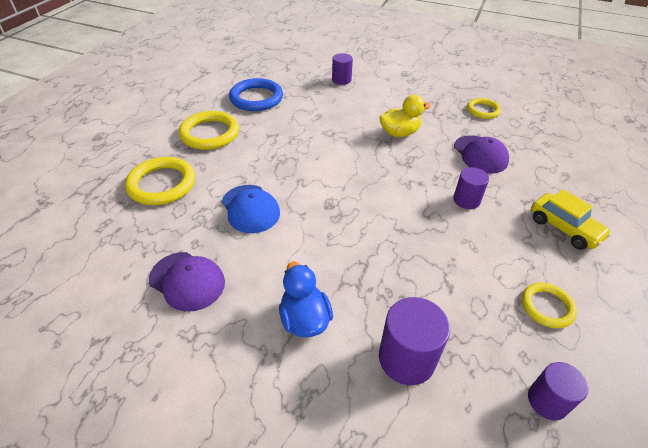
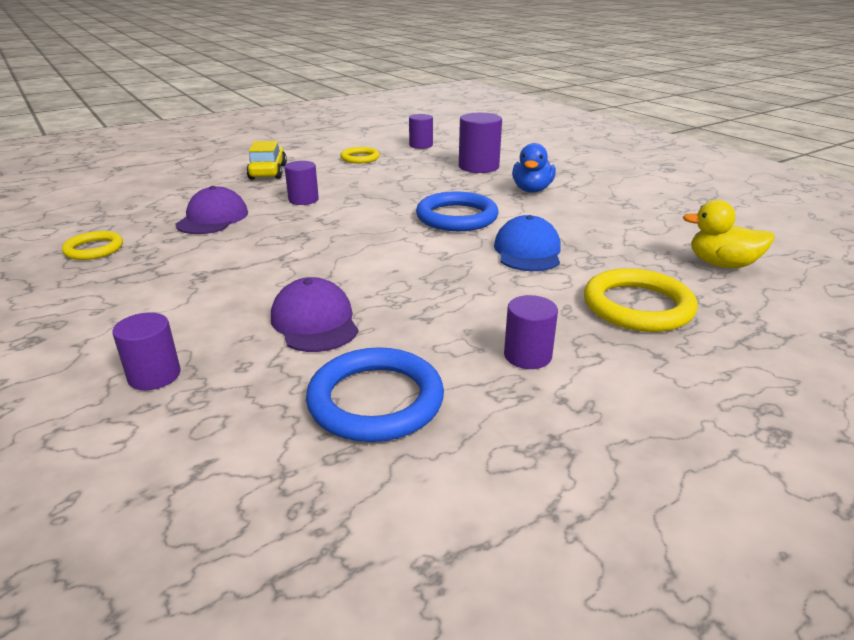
camera: 145 degrees left, 15 degrees down
purple cap [149,252,225,312] -> purple cap moved to [271,277,358,352]
yellow ring [179,111,239,150] -> purple cylinder [504,295,558,369]
yellow duck [379,95,431,137] -> yellow duck moved to [683,200,775,268]
none -> blue ring [416,191,498,231]

